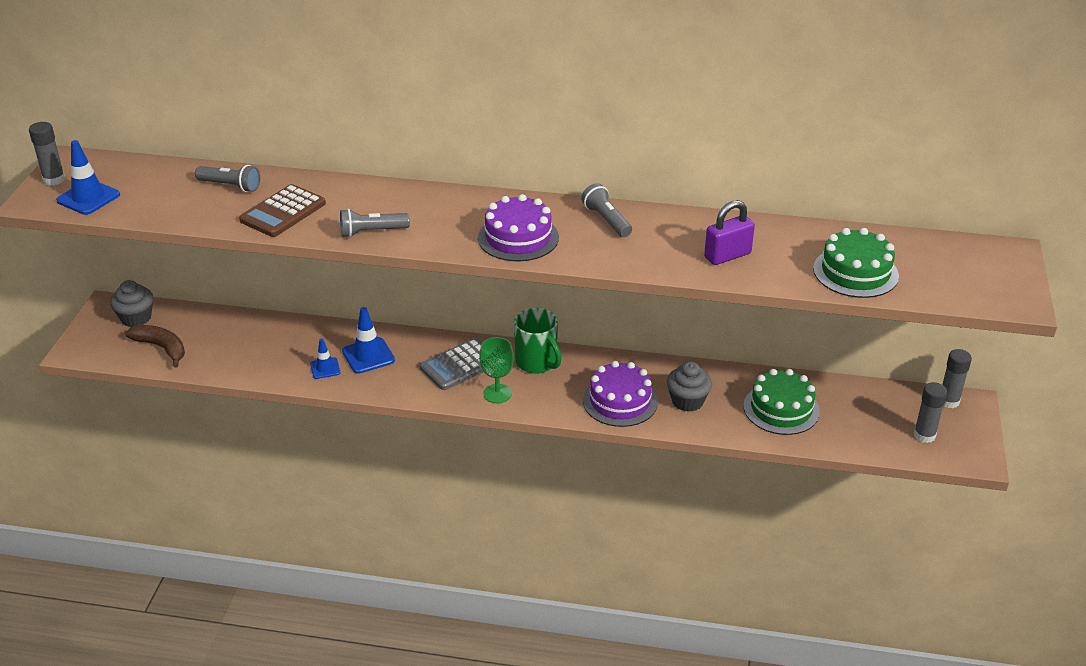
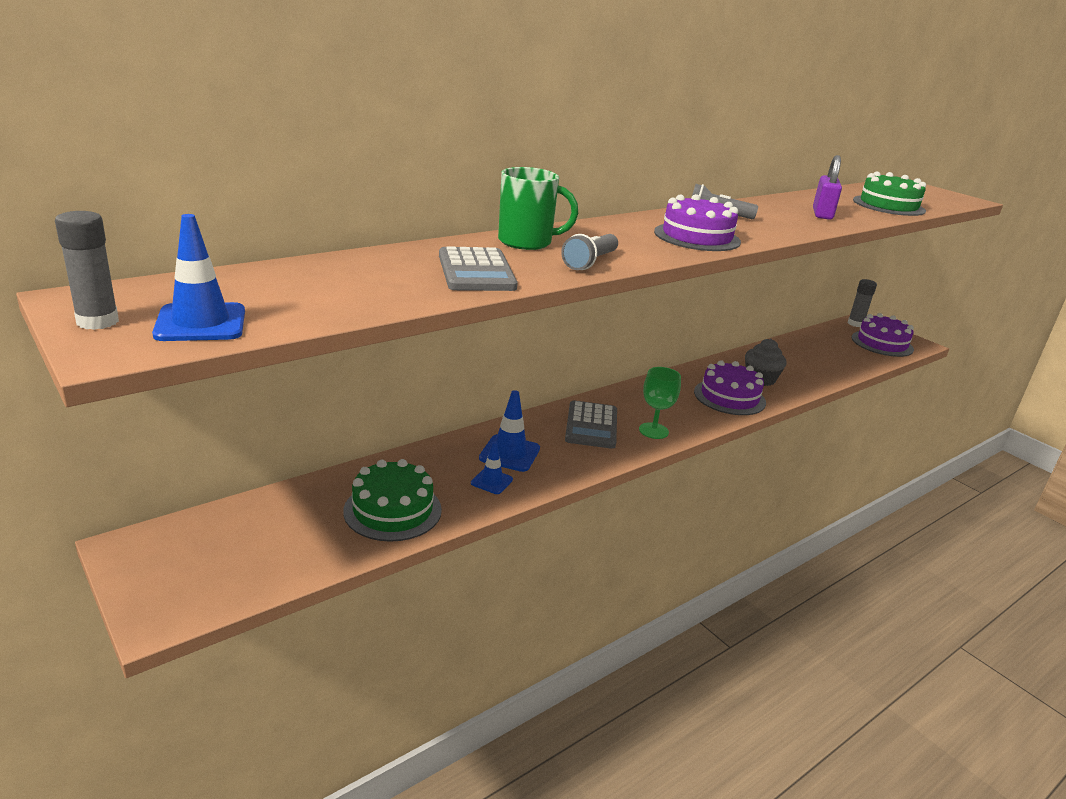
camera: 50 degrees left, 10 degrees down
grey cupcake [110,280,153,327] -> none
brown banana [125,325,185,368] -> none
grey flashlight [195,165,260,192] -> none
brown calculator [239,184,326,237] -> grey calculator [439,246,518,291]
green mug [514,308,561,374] -> green mug moved to [498,167,578,250]
green cake [743,369,820,435] -> green cake moved to [343,459,442,542]
grey glue stick [914,382,947,443] -> purple cake [851,313,914,357]

